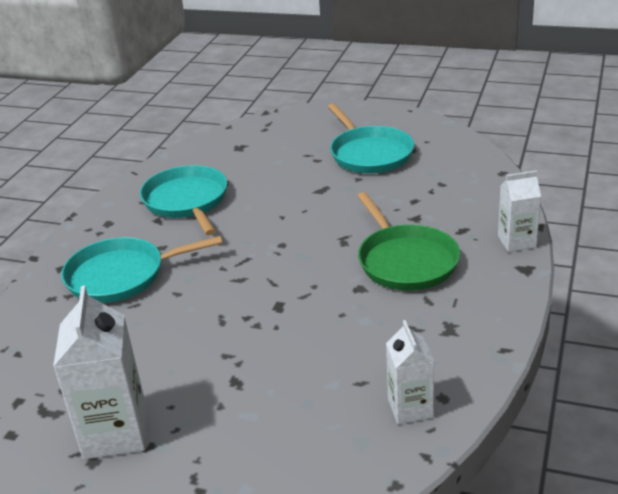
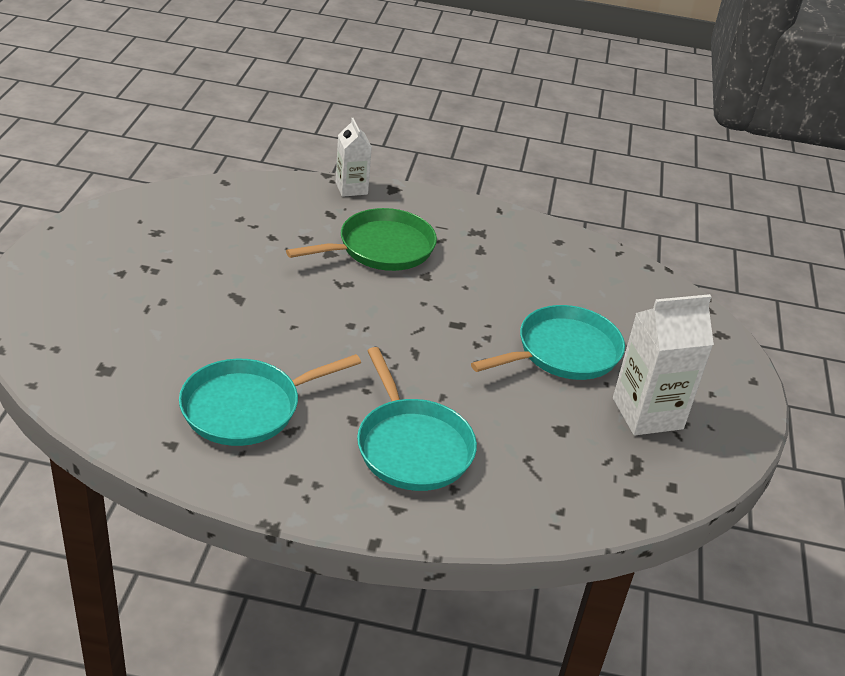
camera: 105 degrees left, 5 degrees up
turquoise pan [328,104,414,173] -> turquoise pan moved to [471,305,625,380]
white carton [386,320,434,424] -> none

